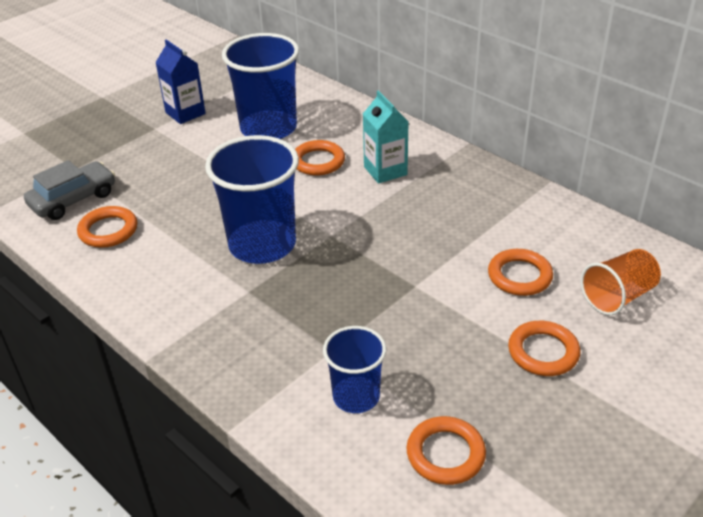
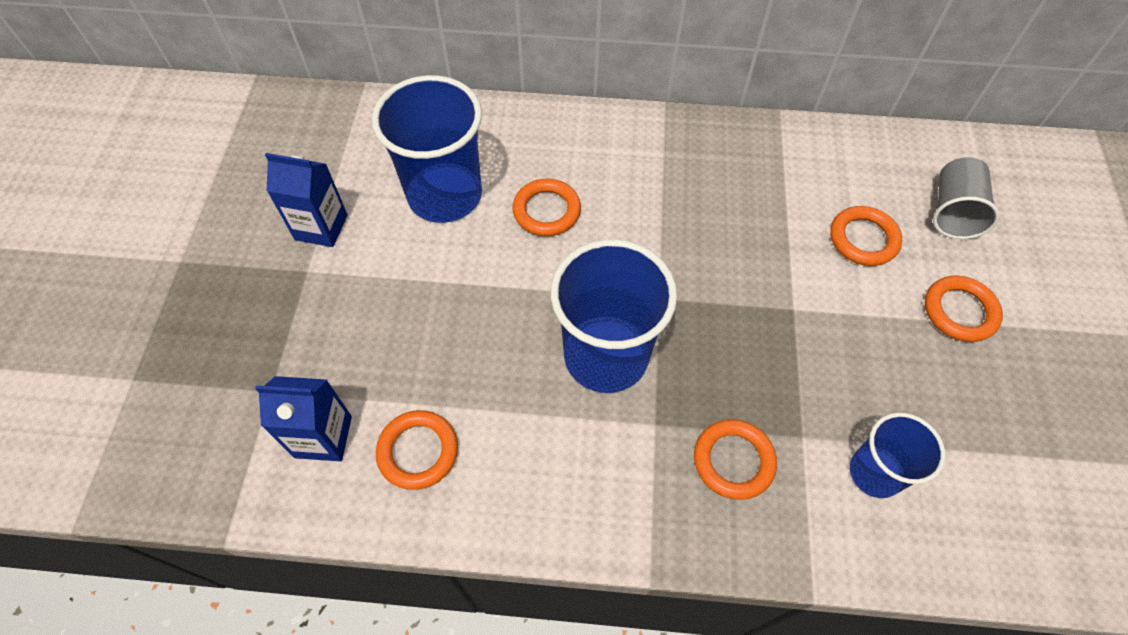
camera: 40 degrees left, 20 degrees up
grey car [24,160,115,220] -> blue carton [255,376,352,461]
turquoise carton [363,90,409,184] -> none
orange ring [407,416,486,485] -> orange ring moved to [694,419,777,500]
orange cup [580,249,661,315] -> grey cup [933,157,999,239]

